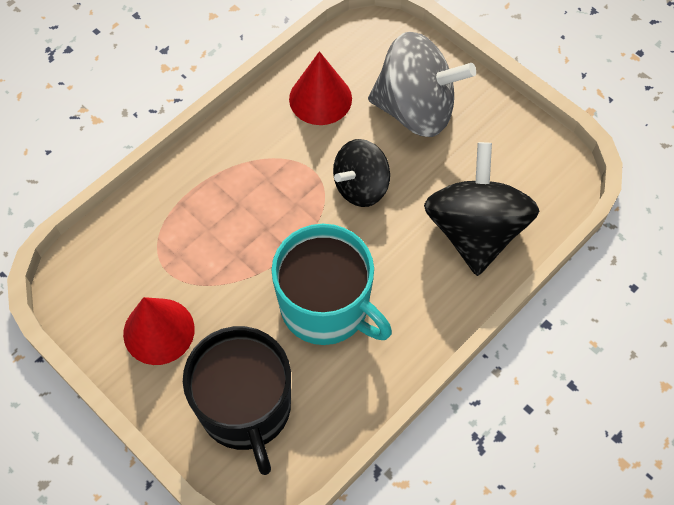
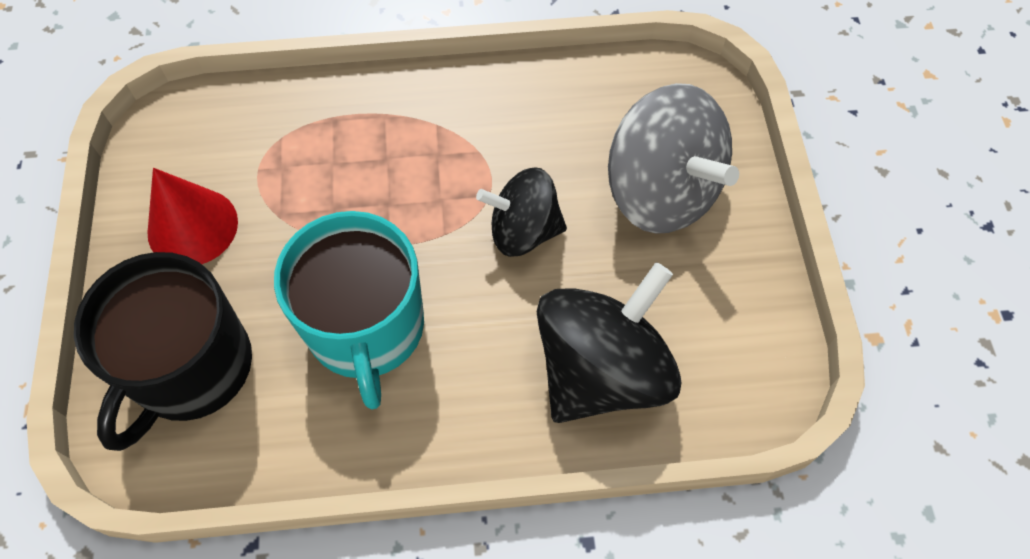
camera: 40 degrees right, 0 degrees up
red cone [289,51,352,125] -> none

